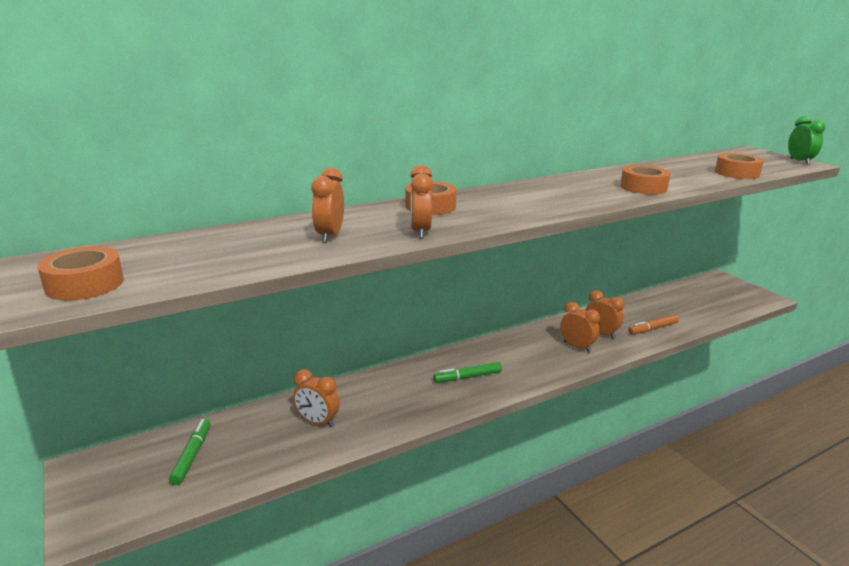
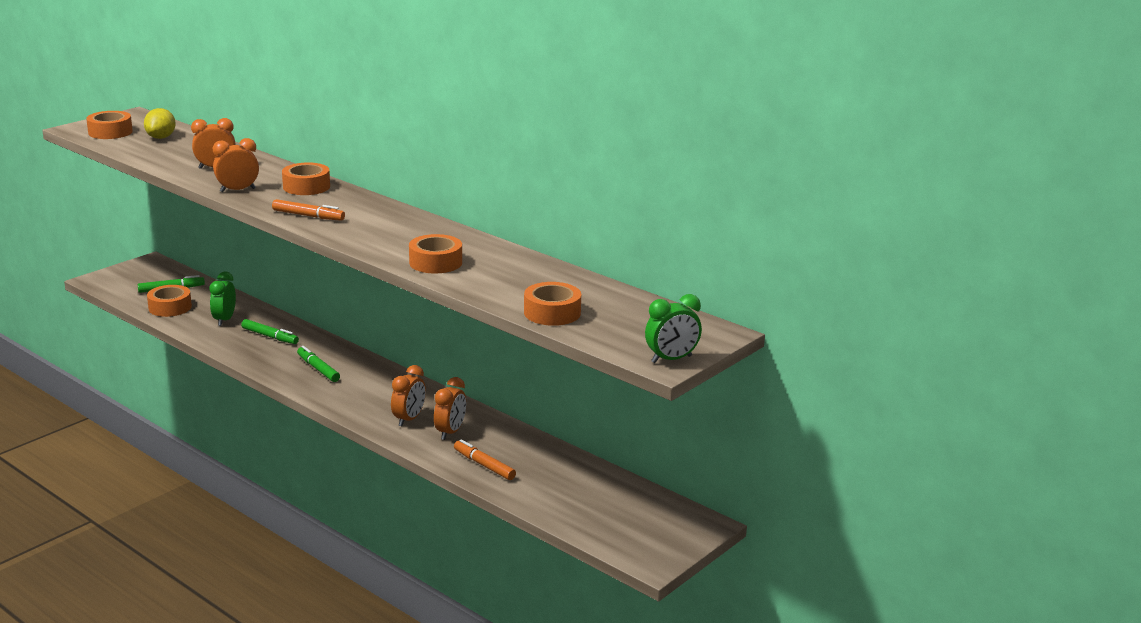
camera: 70 degrees right, 0 degrees up
orange clock [293,369,340,427] -> green clock [209,271,236,326]
none -> yellow lemon [144,108,176,139]
none -> orange tape [147,285,192,317]
none -> green marker [241,319,299,344]
none -> orange marker [272,199,345,221]

